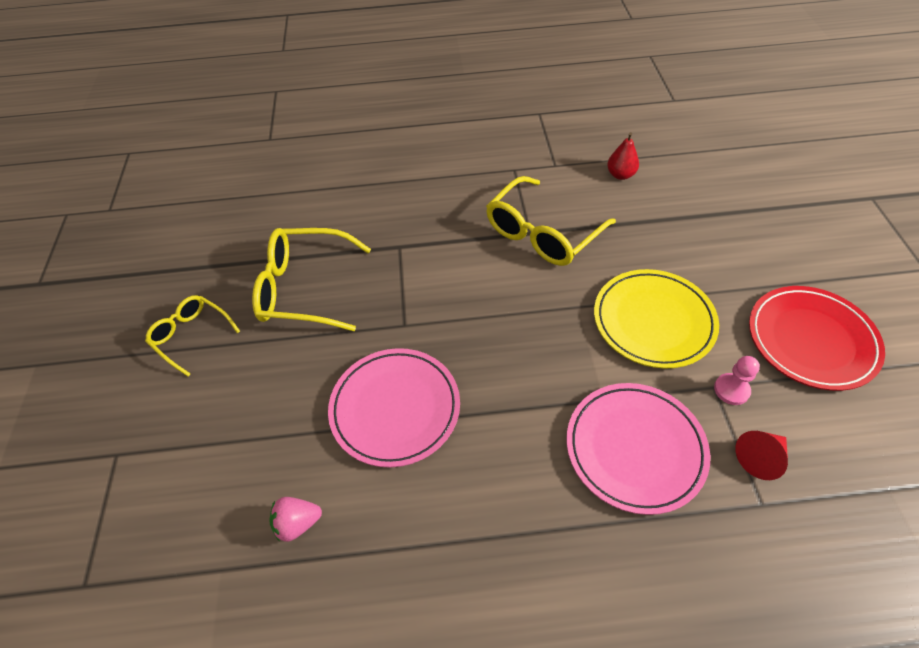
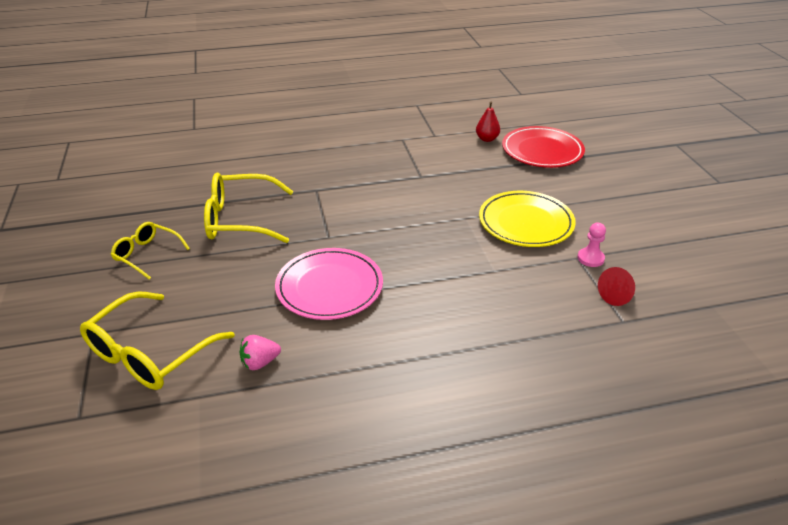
camera: 10 degrees left, 15 degrees down
yellow glasses [486,176,616,266] -> yellow glasses moved to [80,291,235,390]
pink plate [567,383,710,515] -> none
red plate [749,286,885,391] -> red plate moved to [502,126,585,168]

